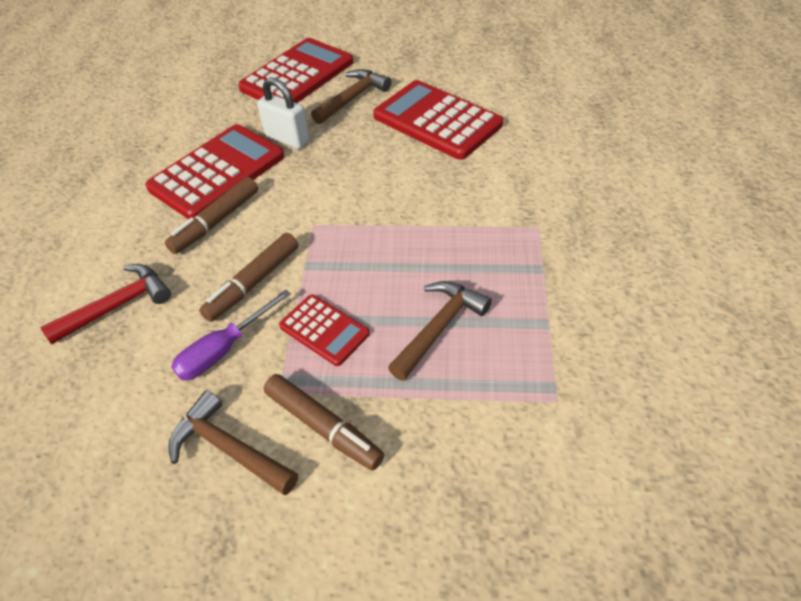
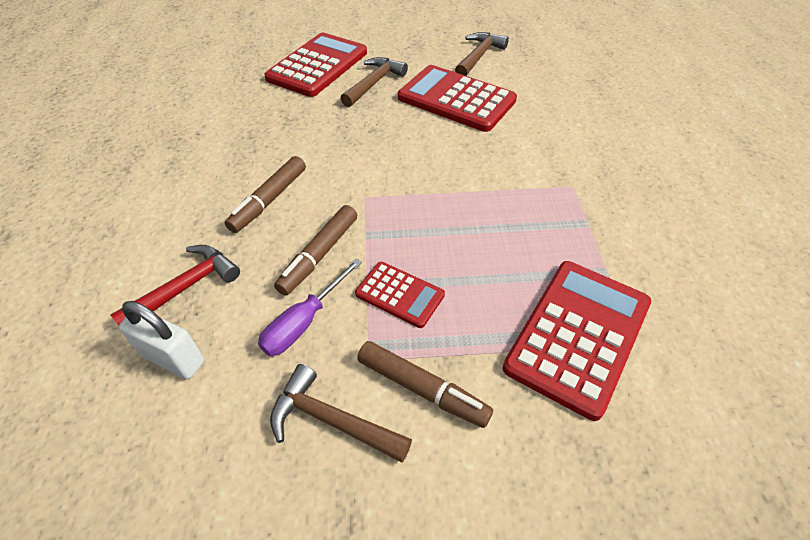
camera: 10 degrees left, 0 degrees up
red calculator [145,124,285,219] -> red calculator moved to [503,261,651,421]
white padlock [257,77,310,149] -> white padlock moved to [119,301,204,379]
brown hammer [388,281,492,381] -> brown hammer moved to [455,32,509,76]

